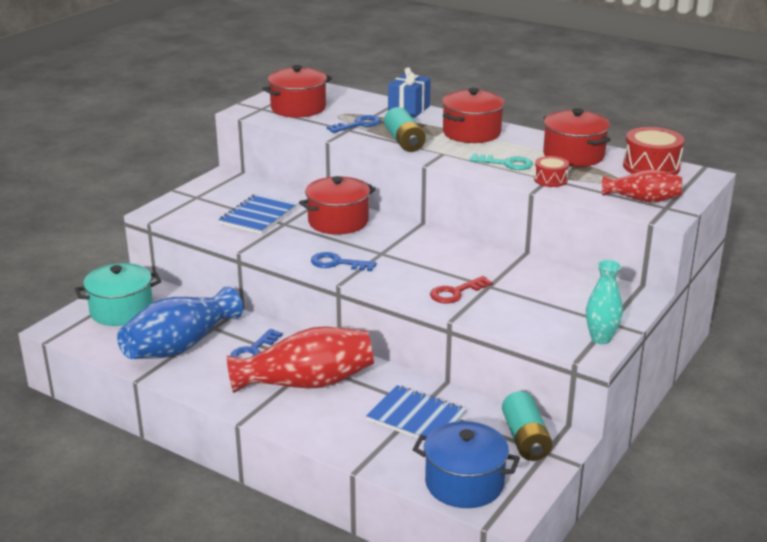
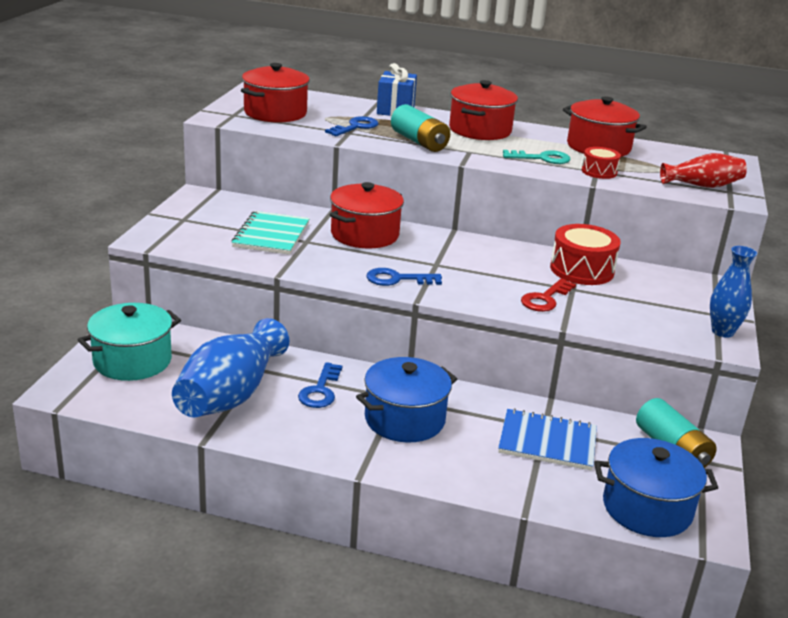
camera: 20 degrees left, 0 degrees up
blue notebook [219,194,297,234] -> turquoise notebook [232,211,310,255]
red vase [227,326,374,393] -> blue pot [356,357,457,442]
turquoise vase [586,260,623,344] -> blue vase [710,246,757,338]
red drum [623,127,684,175] -> red drum moved to [550,224,621,285]

